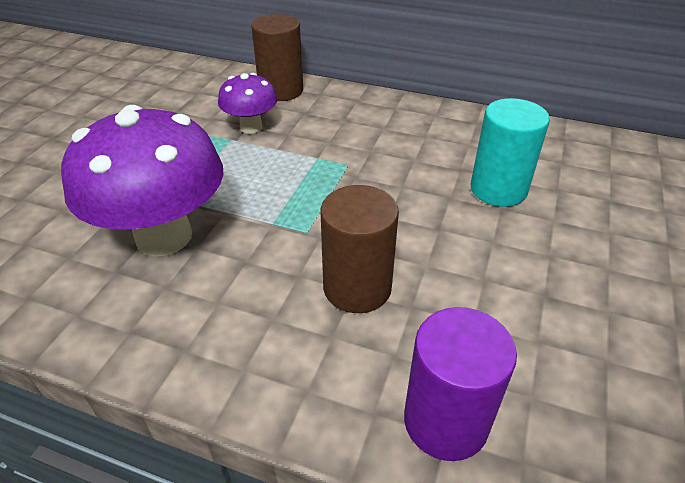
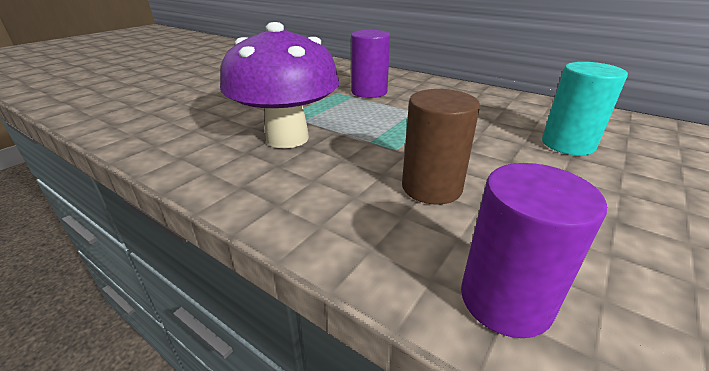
camera: 15 degrees right, 10 degrees down
purple mushroom [218,73,277,134] -> purple cylinder [351,30,390,98]
brown cylinder [251,14,303,101] -> none

